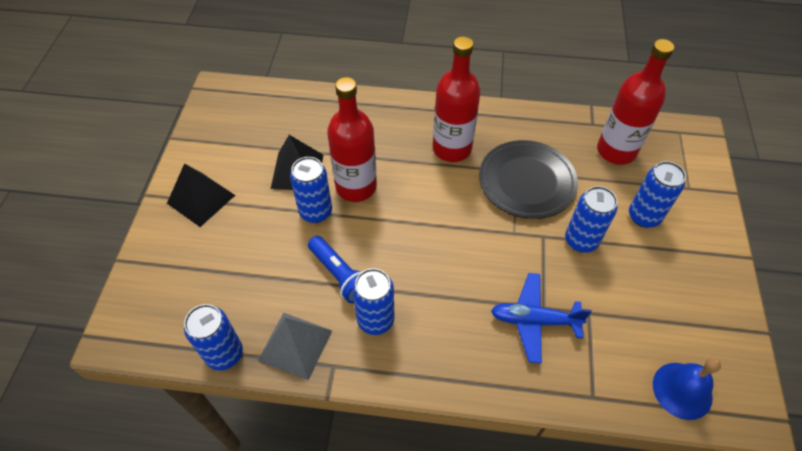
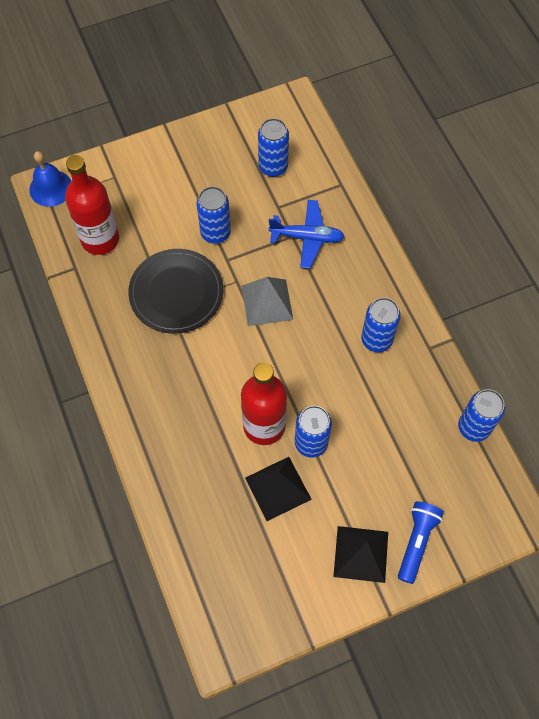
camera: 120 degrees left, 10 degrees up
grey pyramid [258,313,332,381] -> grey pyramid moved to [241,277,293,326]
blue flashlight [308,236,362,303] -> blue flashlight moved to [398,501,444,584]
red bottle [433,36,480,162] -> none
blue plane [491,273,592,363] -> blue plane turned 60 degrees counterclockwise [269,200,345,269]
blue can [629,161,686,228] -> blue can moved to [258,118,289,177]
blue bell [653,358,721,420] -> blue bell moved to [29,151,71,207]

